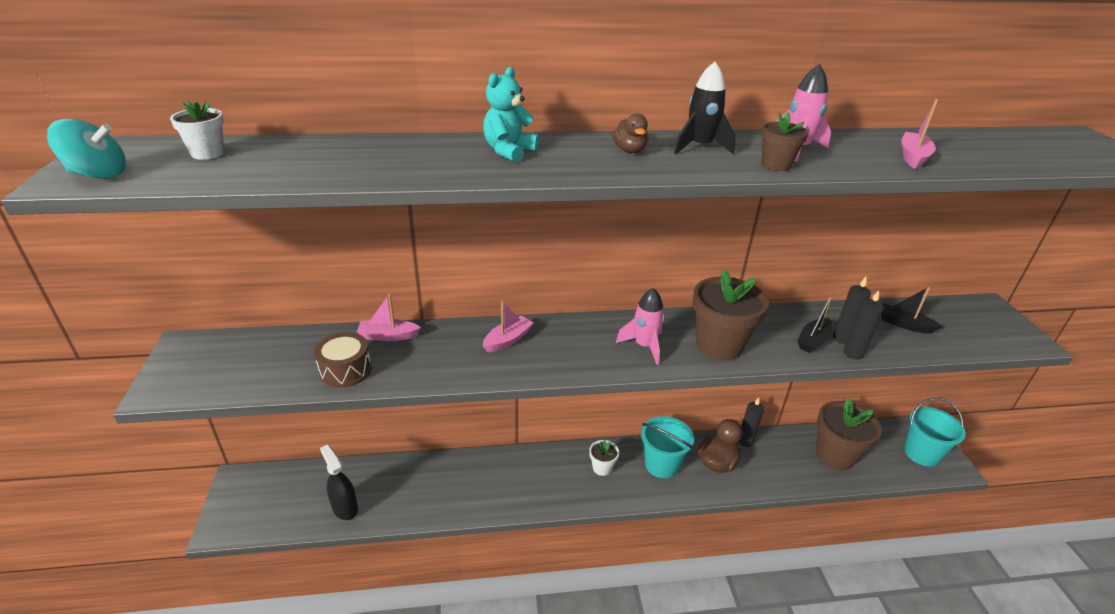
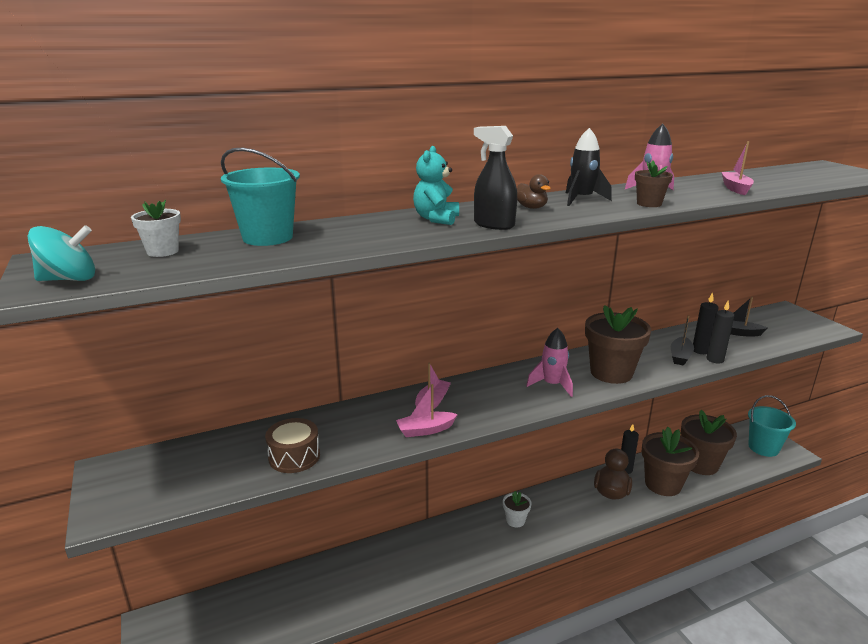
camera: 15 degrees left, 10 degrees down
black spray bottle [320,444,358,520] -> black spray bottle moved to [474,126,517,230]
pink boat [357,294,421,341] -> pink boat moved to [396,384,458,437]
turquoise bucket [641,416,694,478] -> turquoise bucket moved to [221,148,300,246]
none -> brown flower pot [642,427,699,496]

